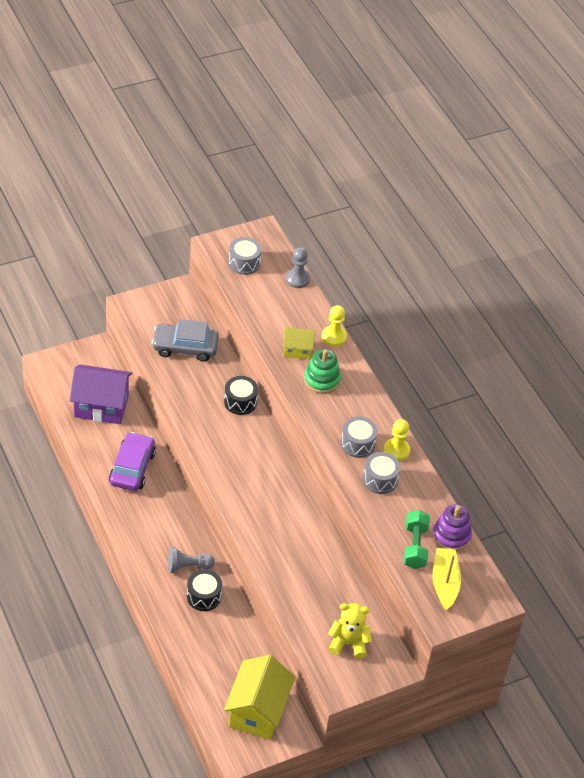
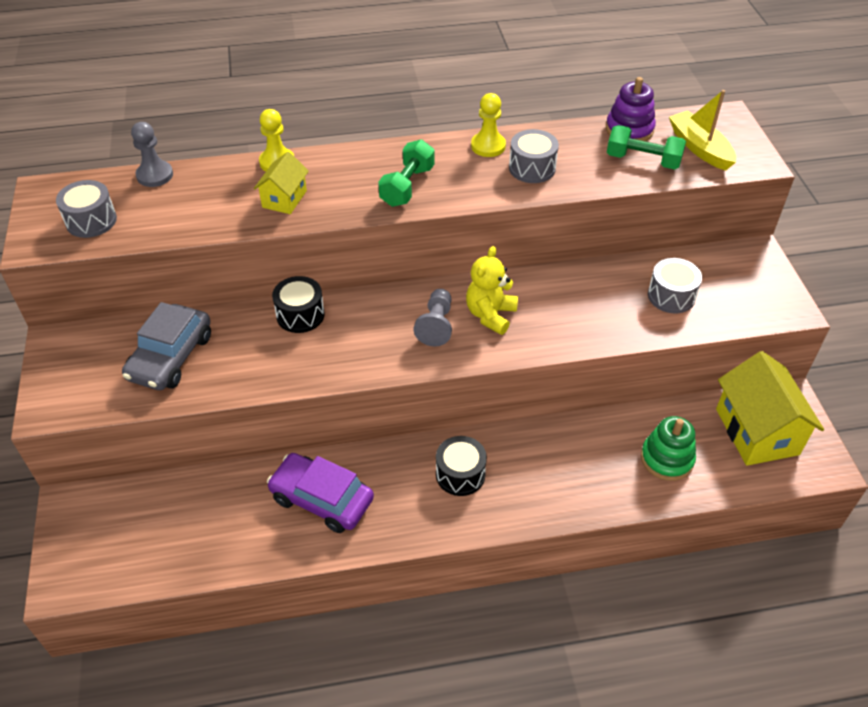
camera: 70 degrees left, 0 degrees up
purple house [70,365,133,424] -> none
grey pawn [168,547,215,573] -> grey pawn moved to [414,289,452,346]
black drum [187,570,222,611] -> black drum moved to [436,436,487,496]
yellow house [224,655,295,740] -> yellow house turned 45 degrees clockwise [716,351,824,466]
green stacking toy [304,349,341,394] -> green stacking toy moved to [641,416,696,481]
yellow teddy bear [328,603,372,659] -> yellow teddy bear moved to [466,246,518,335]
grey drum [341,416,378,458] -> grey drum moved to [648,258,702,313]
yellow boat [433,548,461,610] -> yellow boat turned 45 degrees clockwise [669,90,736,171]
none -> green dumbbell [378,139,435,207]

